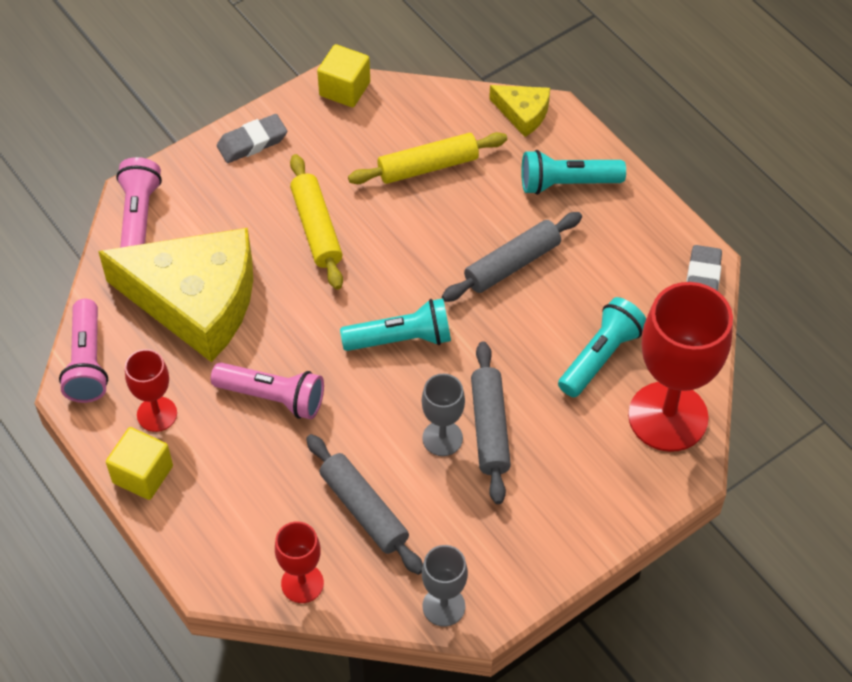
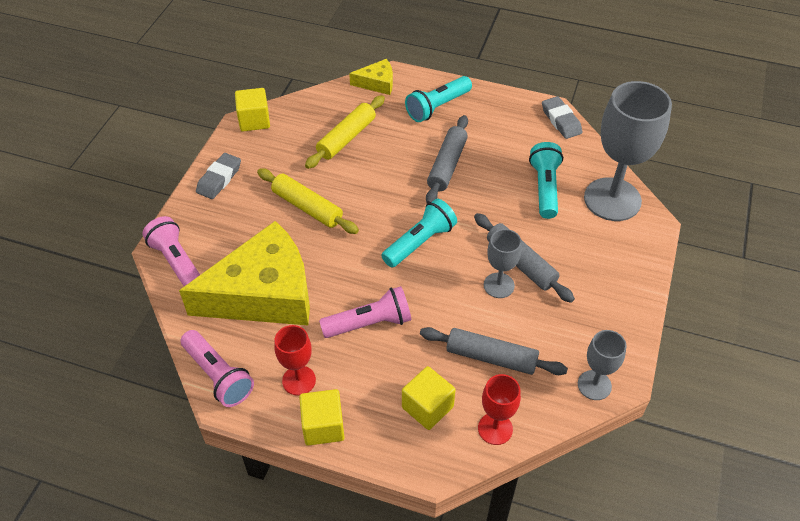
camera: 35 degrees left, 5 degrees down
red goblet [628,282,733,452] -> grey goblet [584,81,672,221]
none -> yellow cube [402,366,456,430]

